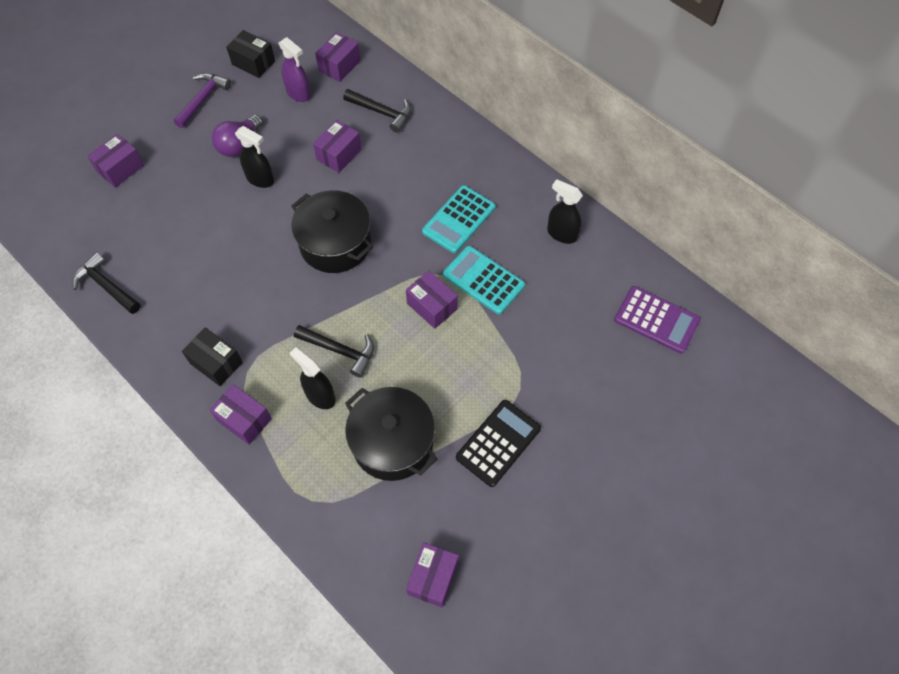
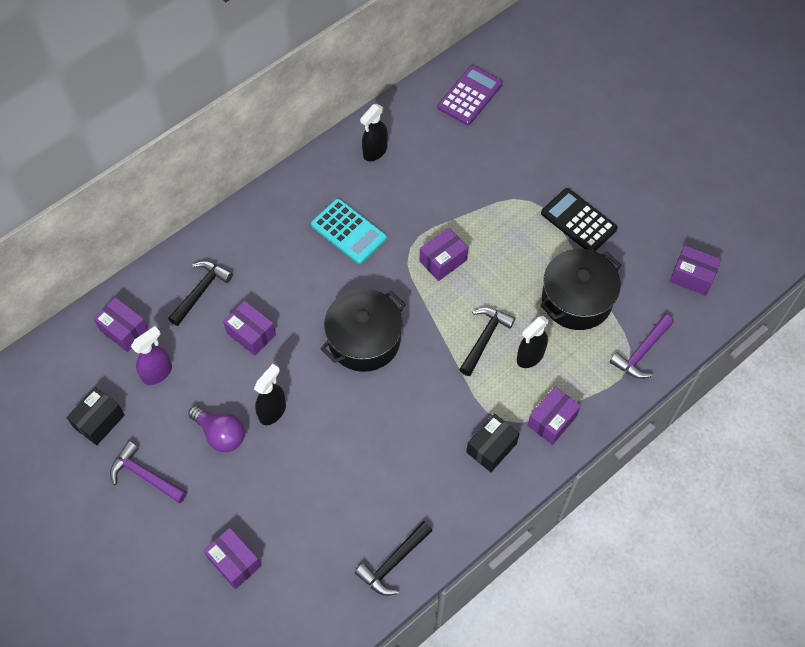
camera: 85 degrees left, 0 degrees up
turquoise calculator [443,246,525,315] -> none
none -> purple hammer [610,314,674,379]

